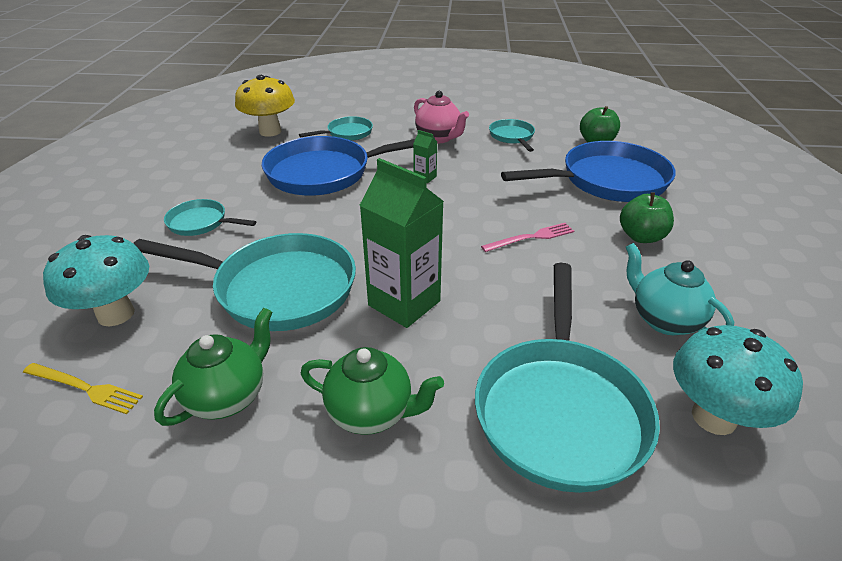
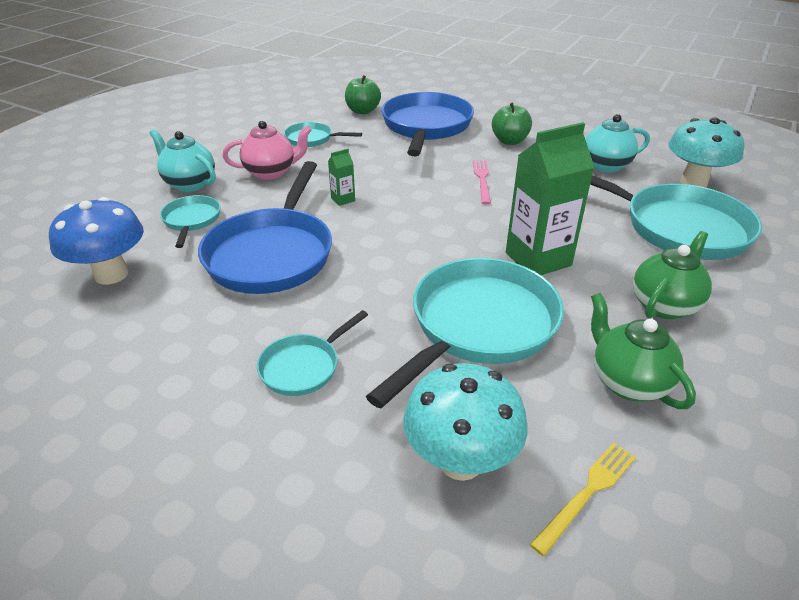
camera: 65 degrees left, 0 degrees up
yellow mushroom [235,75,295,137] -> blue mushroom [49,197,144,285]
none -> turquoise teapot [149,129,216,192]

